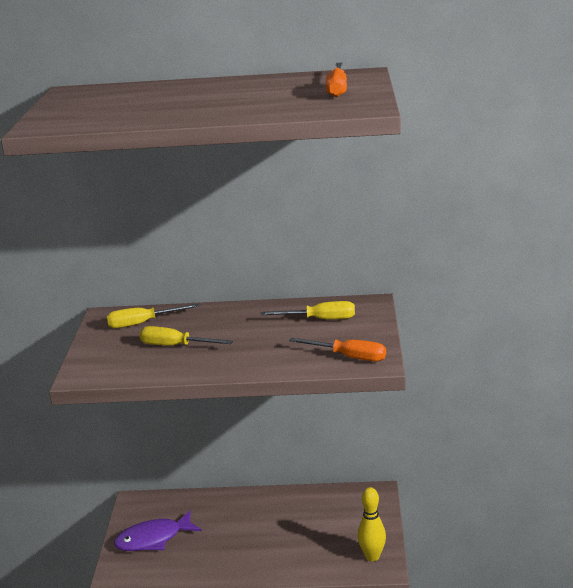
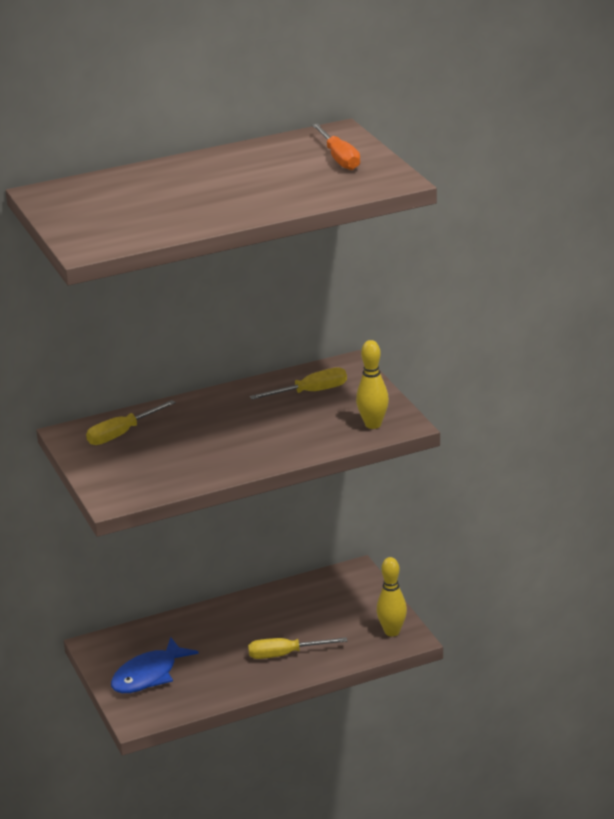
camera: 25 degrees left, 5 degrees up
purple fish [114,511,201,551] -> blue fish [111,637,199,693]
yellow screwdriver [139,326,233,346] -> yellow screwdriver moved to [248,637,347,659]
orange screwdriver [289,338,386,362] -> yellow bowling pin [356,340,389,429]

